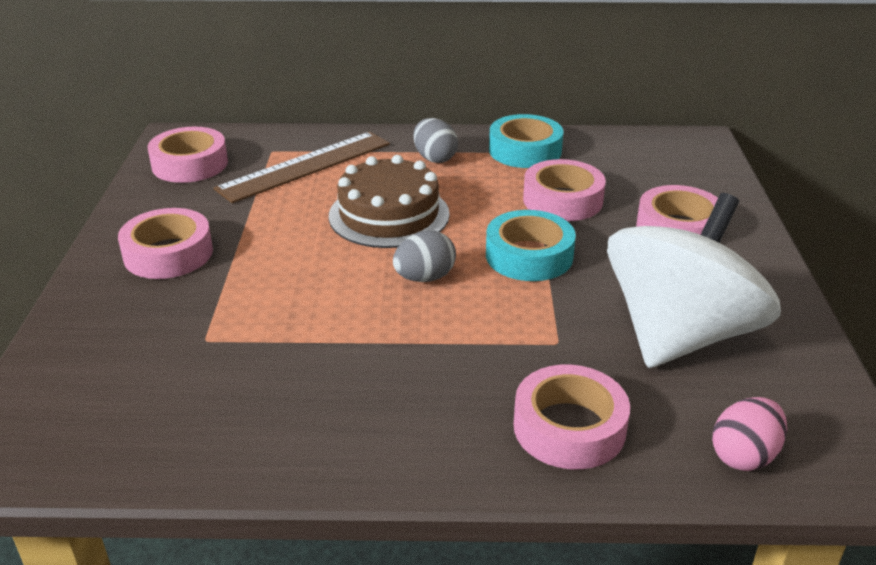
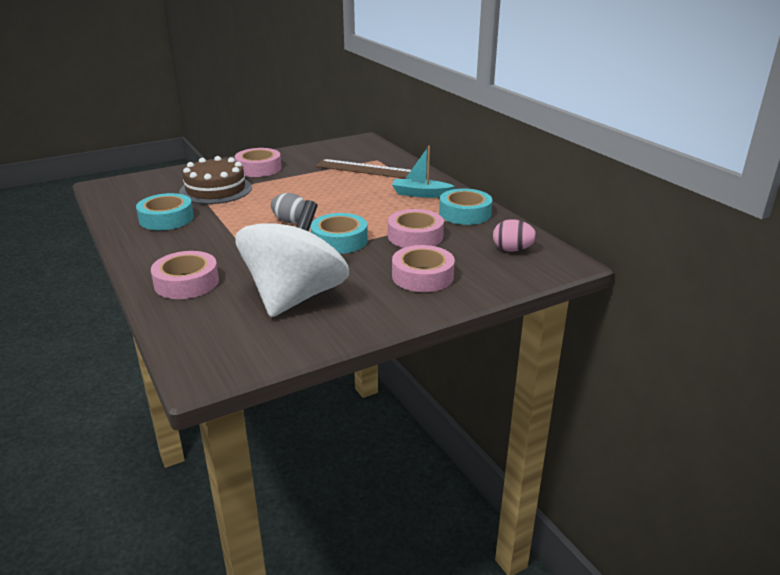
camera: 60 degrees right, 5 degrees down
pink tape [147,127,228,183] -> none
brown cake [329,155,450,248] -> brown cake moved to [179,156,252,204]
grey egg [413,118,458,163] -> turquoise boat [392,146,455,198]
white spinning top [607,193,781,368] -> white spinning top turned 75 degrees counterclockwise [235,200,349,317]
pink egg [712,397,787,471] -> pink egg moved to [493,219,537,251]
none -> turquoise tape [136,193,194,230]

